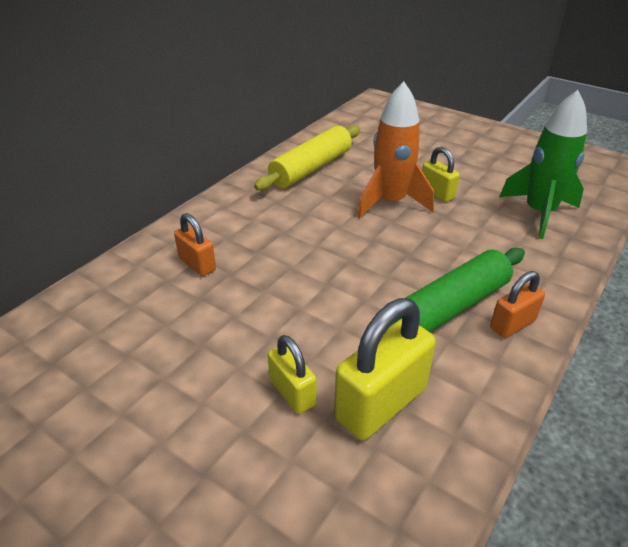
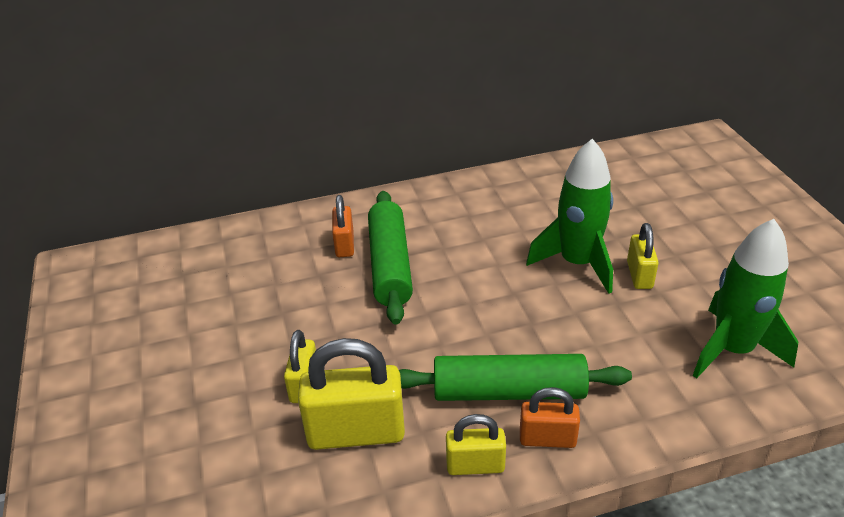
camera: 40 degrees right, 0 degrees up
yellow rolling pin [254,125,360,191] -> none
orange rocket [357,81,434,218] -> green rocket [526,139,613,294]
none -> green rolling pin [368,191,413,325]
none -> yellow padlock [446,414,506,475]

